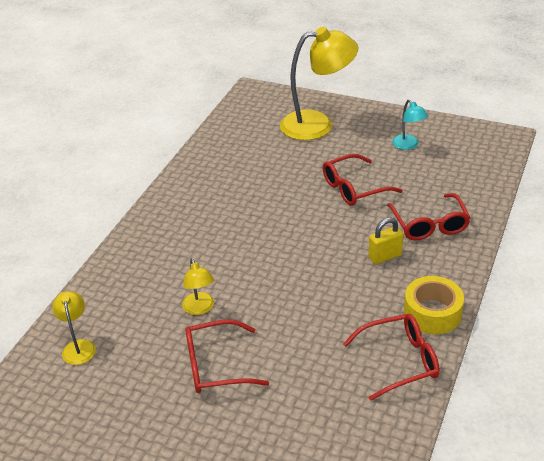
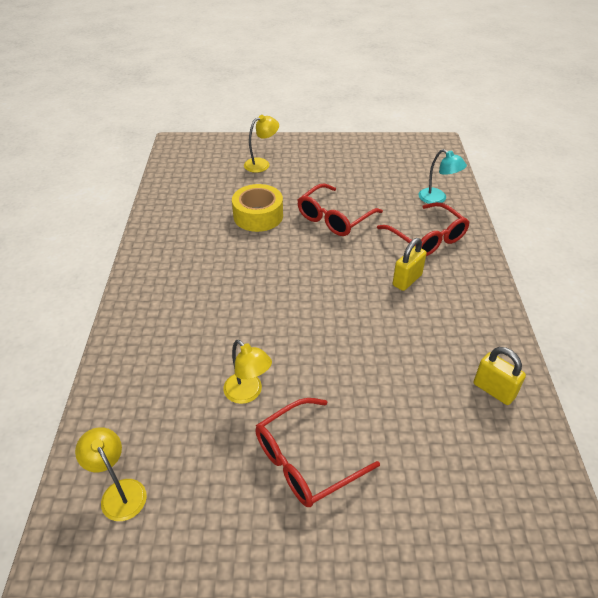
camera: 25 degrees left, 5 degrees up
yellow lamp [280,27,358,140] -> yellow lamp [244,115,279,173], size x0.48
red glasses [343,314,440,401] -> yellow padlock [474,347,526,405]
turquoise lamp [392,99,428,150] -> turquoise lamp moved to [418,149,467,204]
yellow tape [404,276,464,334] -> yellow tape moved to [232,184,283,232]

